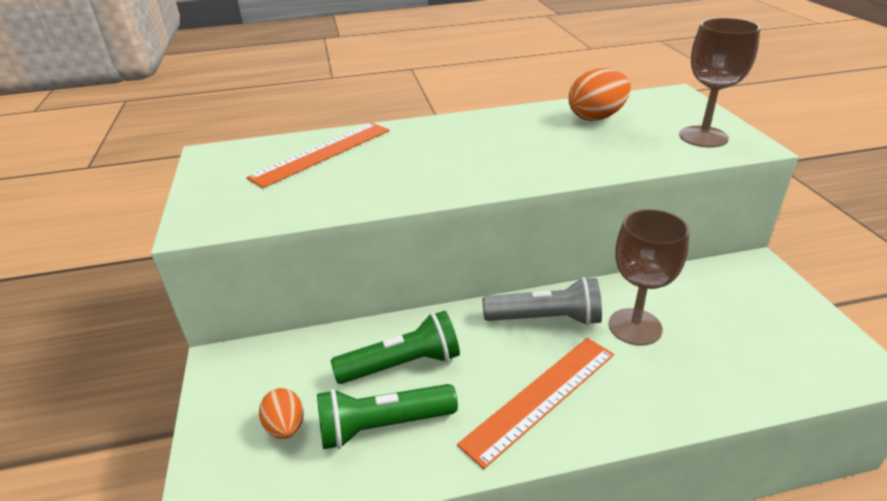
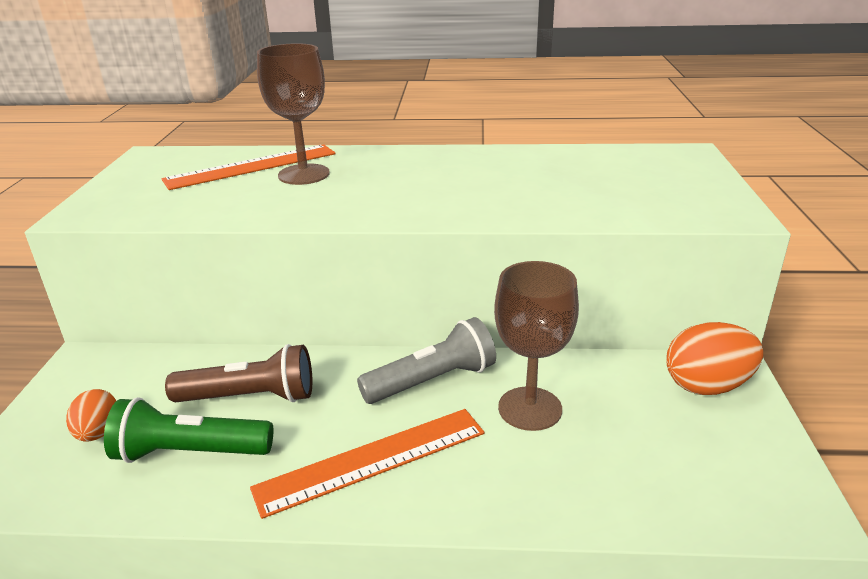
camera: 15 degrees right, 5 degrees down
green flashlight [331,311,460,384] -> brown flashlight [165,344,312,402]
grey flashlight [483,277,602,326] -> grey flashlight turned 45 degrees counterclockwise [357,317,496,404]
orange egg [568,68,631,121] -> orange egg moved to [667,322,763,395]
brown goblet [679,18,760,148] -> brown goblet moved to [257,43,330,185]

